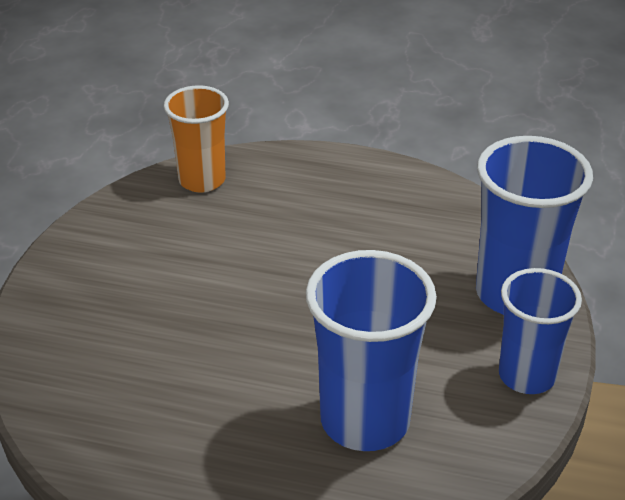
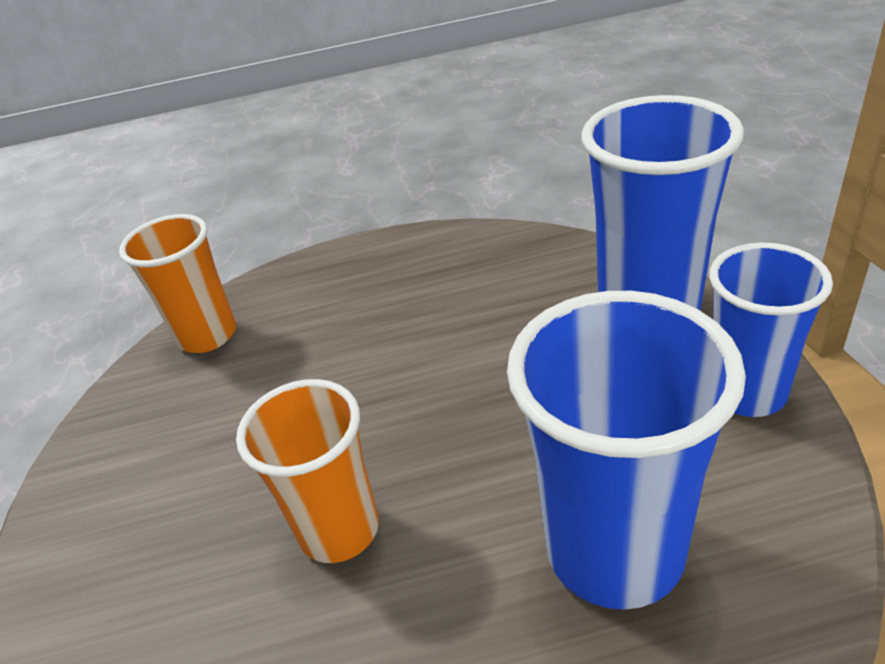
camera: 20 degrees left, 0 degrees up
none -> orange cup [236,379,379,563]

